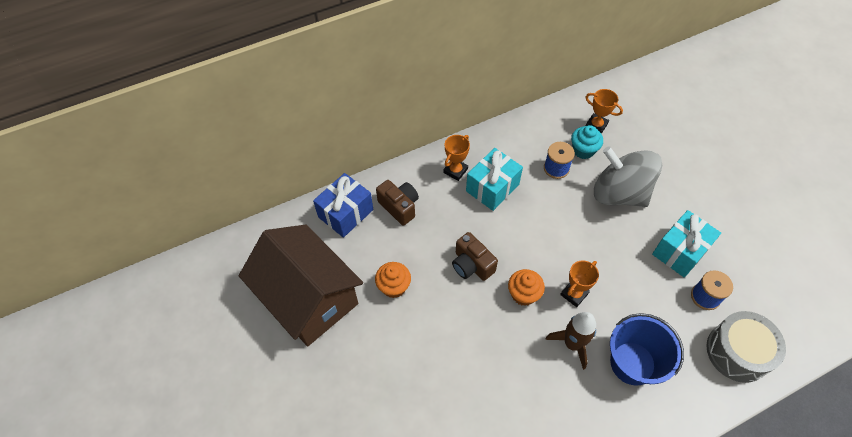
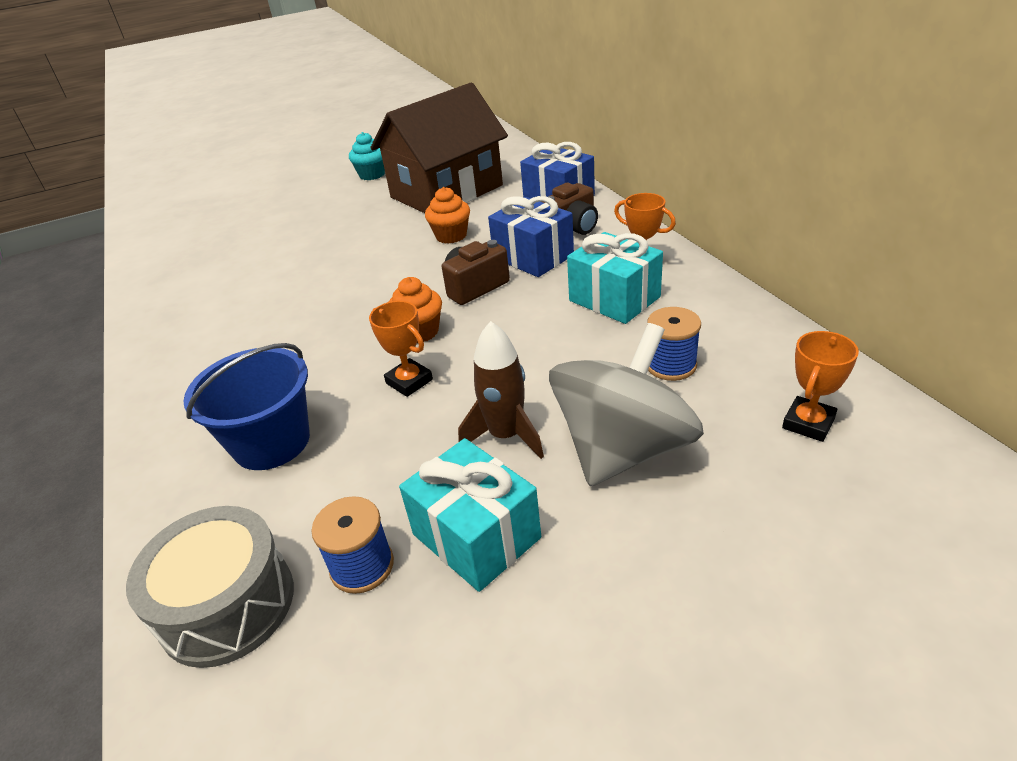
camera: 95 degrees right, 20 degrees down
brown rocket [545,312,596,370] -> brown rocket moved to [458,321,544,459]
turquoise cupcake [571,125,603,159] -> turquoise cupcake moved to [349,132,385,180]
none -> blue gift [488,196,574,277]

